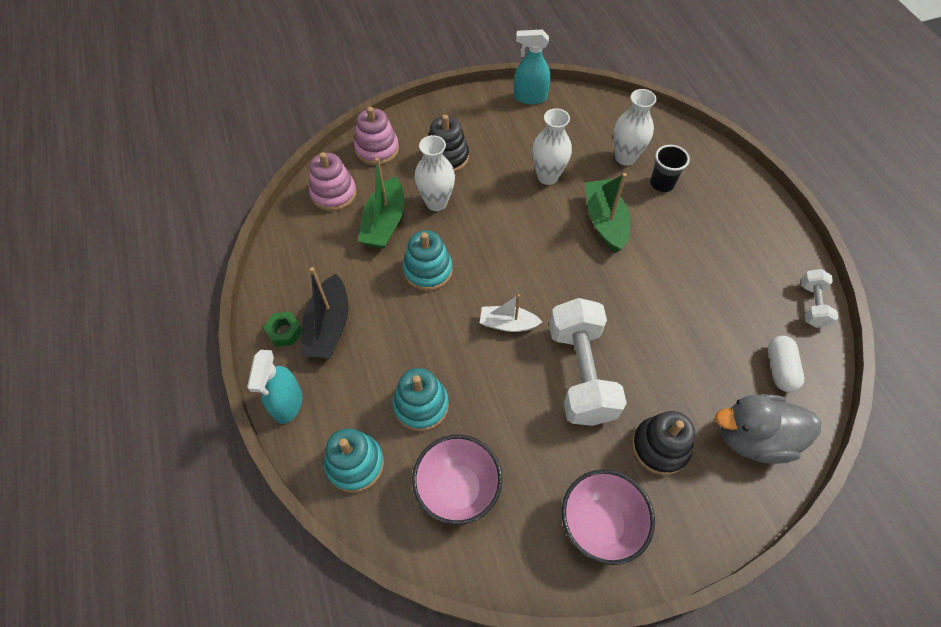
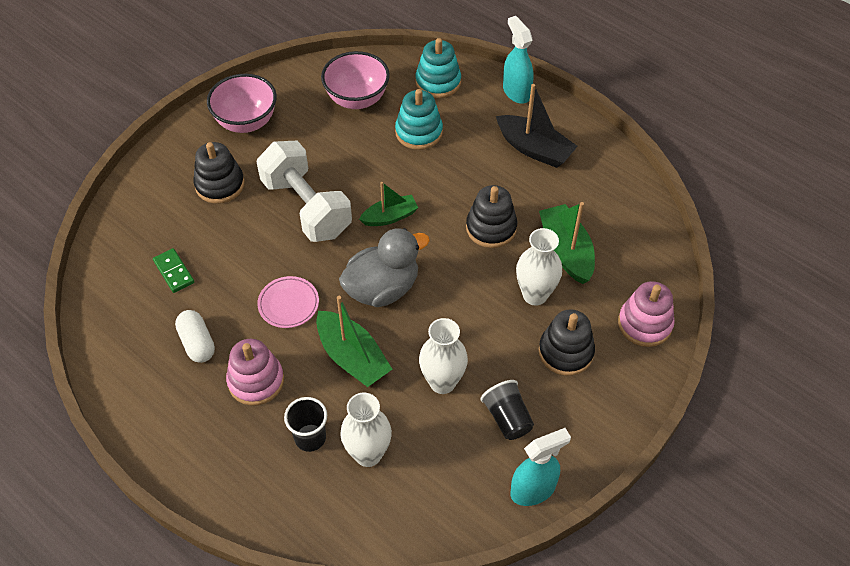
camera: 150 degrees right, 5 degrees down
green nut [263,312,302,347] -> none
black boat [301,267,348,358] -> black boat turned 150 degrees clockwise [496,84,578,168]
pink stacking toy [309,152,357,211] -> pink stacking toy moved to [226,339,284,406]
turquoise stacking toy [403,230,453,291] -> black stacking toy [466,185,517,248]
white boat [480,294,542,332] -> green boat [359,182,418,226]
grey duck [715,394,821,464] -> grey duck moved to [339,228,430,307]
white capsule [768,336,804,392] -> white capsule moved to [175,310,215,363]
white dumbbell [801,269,838,328] -> none
none -> green domino [153,248,194,293]
none -> pink plate [257,276,319,328]
none -> black cup [481,380,534,440]

